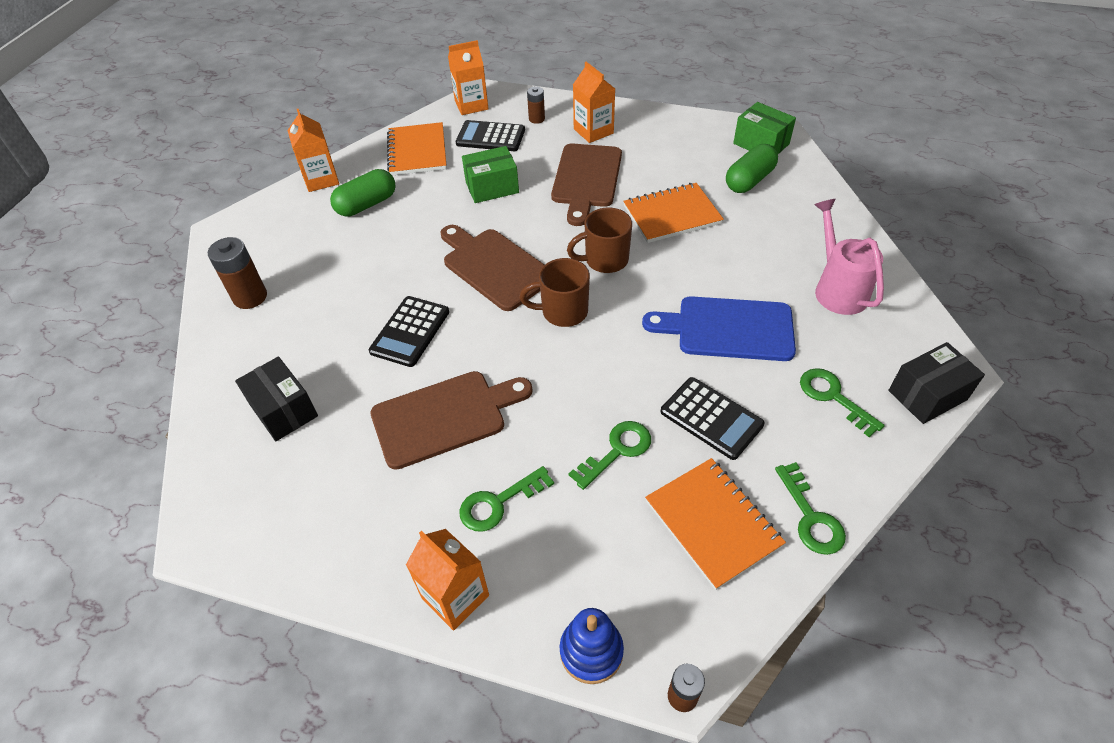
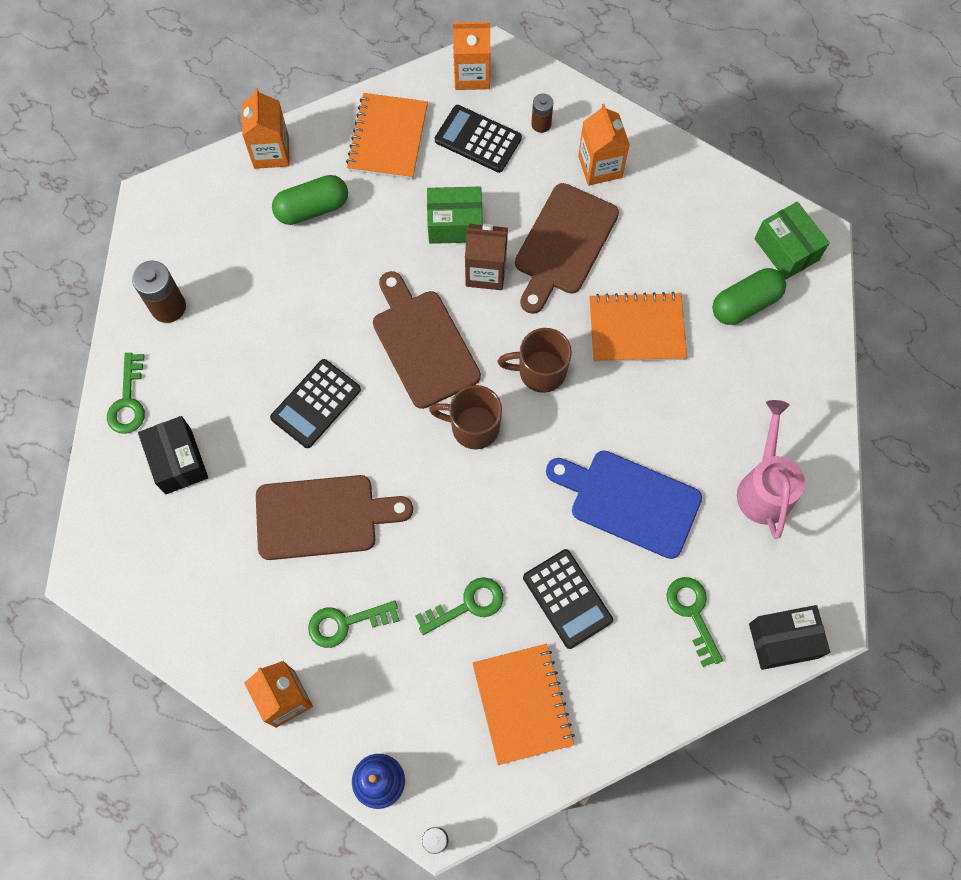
camera: 15 degrees right, 20 degrees up
green key [775,462,846,555] -> green key moved to [107,353,145,434]
none -> brown carton [465,224,508,290]

